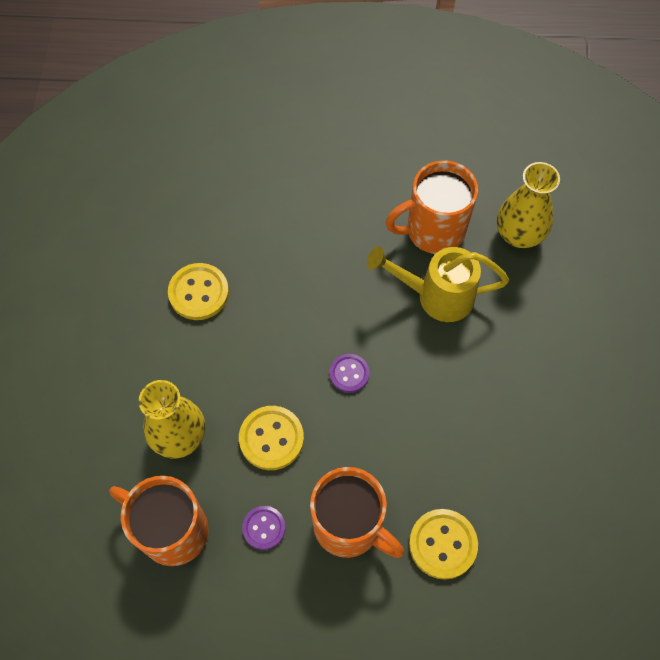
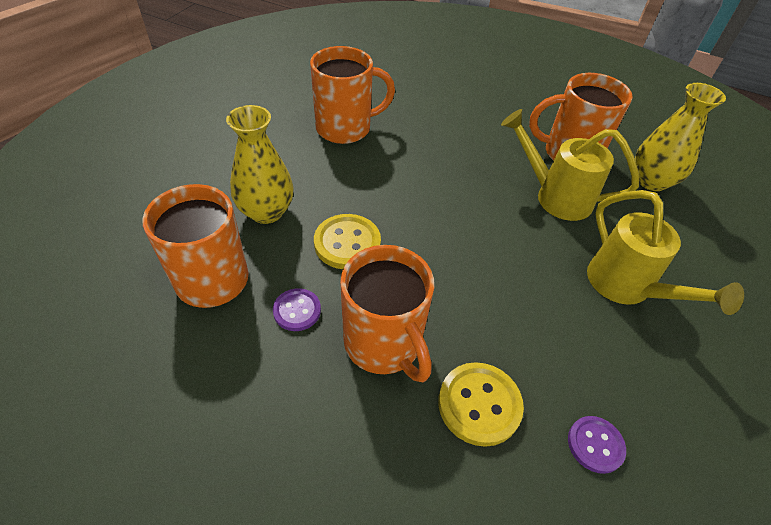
camera: 20 degrees right, 15 degrees down
yellow button [168,263,229,320] -> orange mug [310,46,395,144]
purple button [330,354,369,393] -> purple button moved to [568,416,626,474]
none -> yellow watering can [587,190,744,315]

